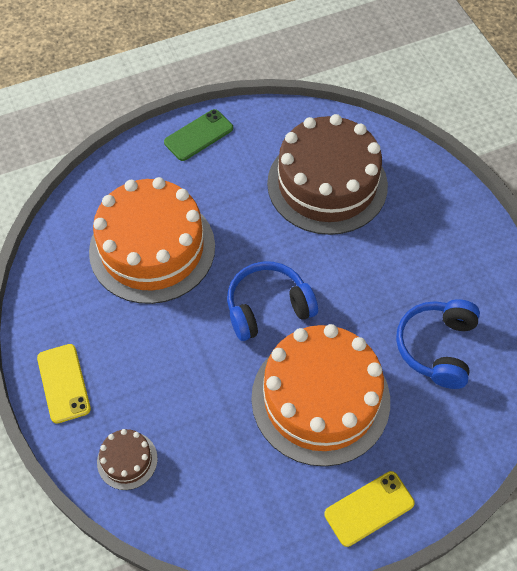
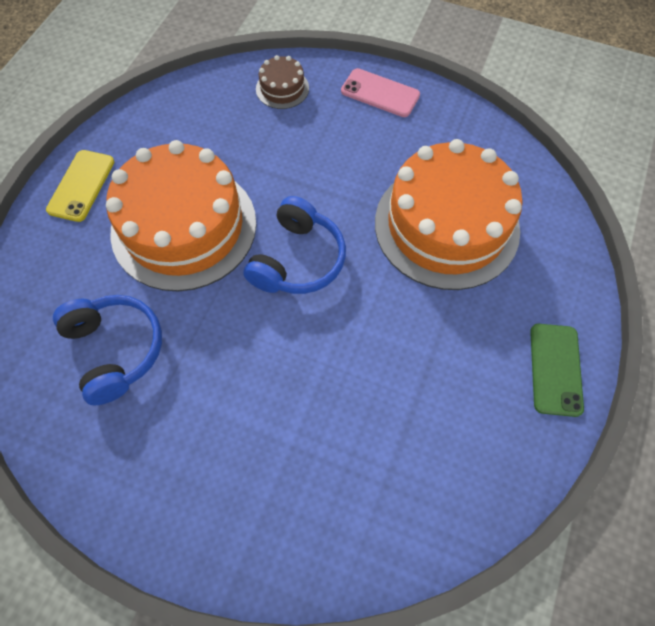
camera: 135 degrees right, 5 degrees up
yellow phone [37,344,91,424] -> pink phone [341,68,420,117]
brown cake [267,114,388,235] -> none

